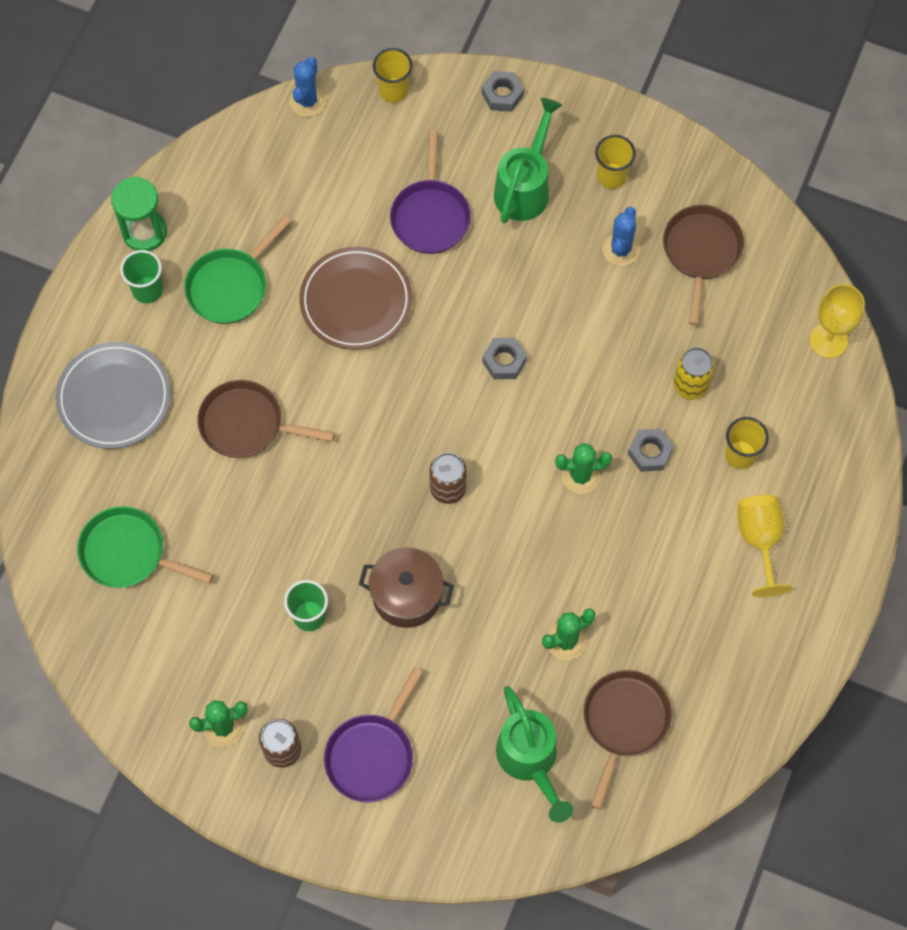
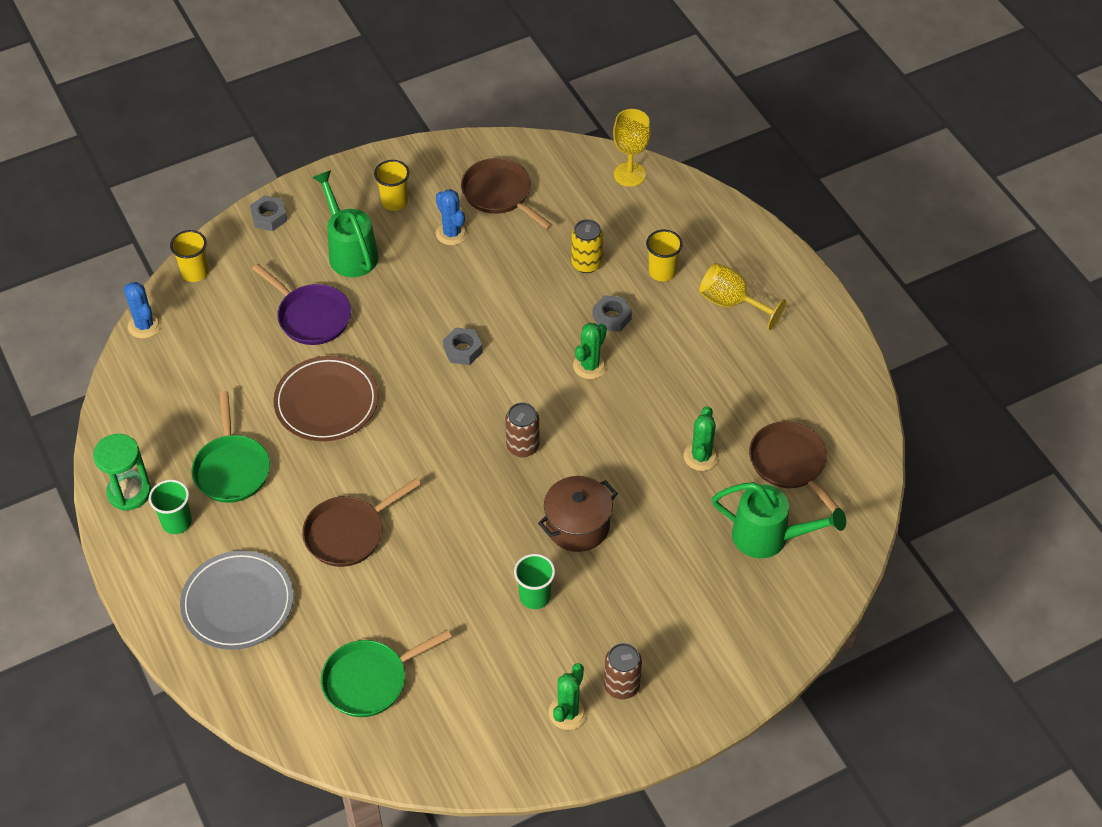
camera: 50 degrees left, 15 degrees down
purple pan [324,667,423,802] -> none

